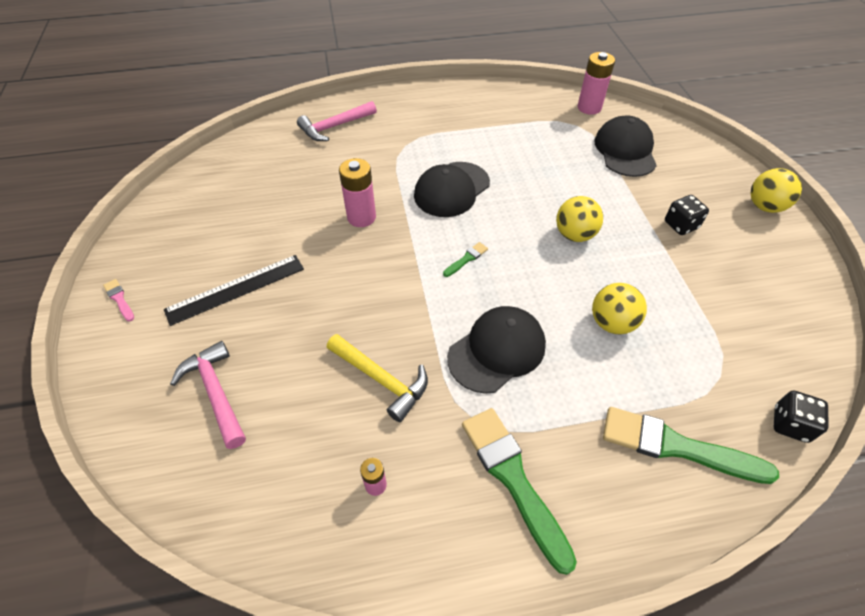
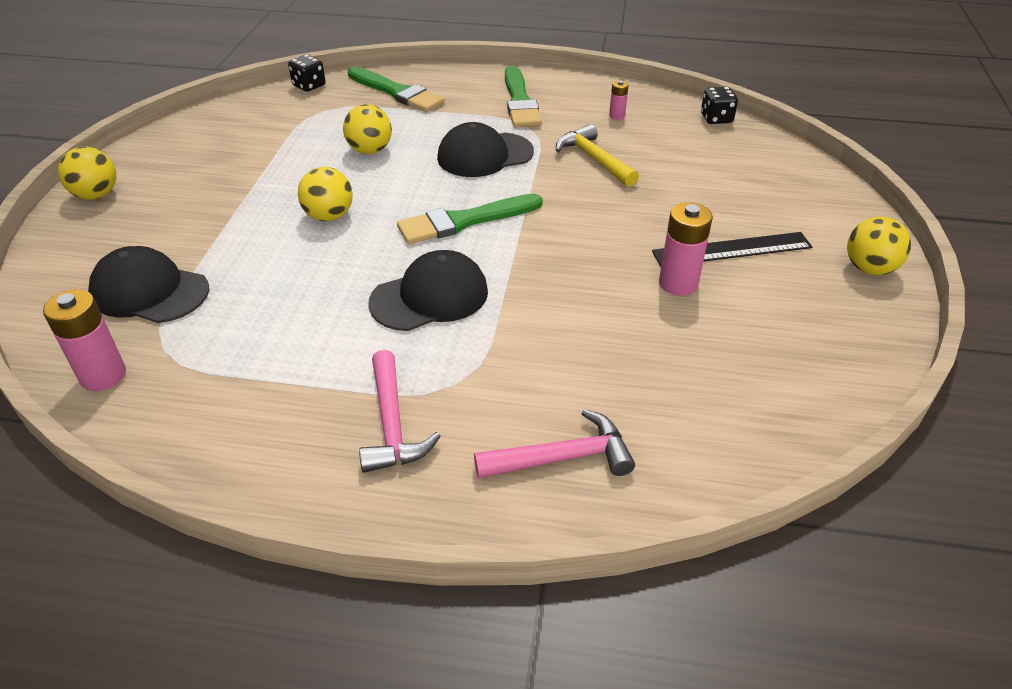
camera: 160 degrees left, 10 degrees down
pink brush [103,279,134,322] -> yellow ball [847,217,911,275]
pink hammer [170,341,246,449] -> pink hammer moved to [359,350,441,473]
pink battery [339,158,376,227] -> pink battery moved to [659,202,713,296]
green brush [443,242,488,277] -> green brush [397,194,543,244], size x2.30
black cap [595,115,657,177] -> black cap turned 90 degrees clockwise [88,246,209,323]
black dice [665,195,709,235] -> black dice moved to [701,87,738,124]

